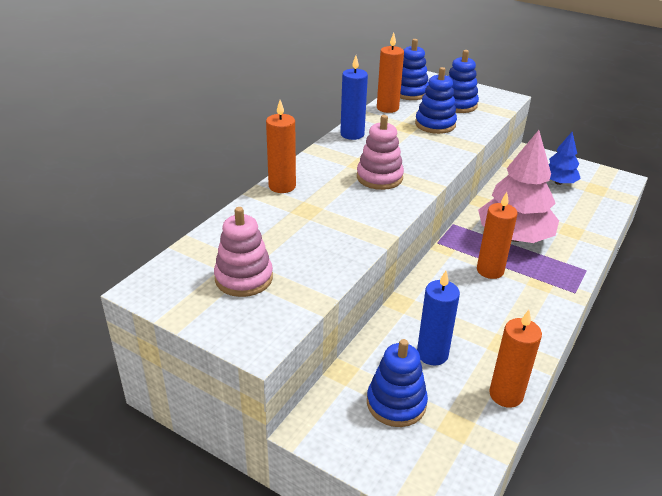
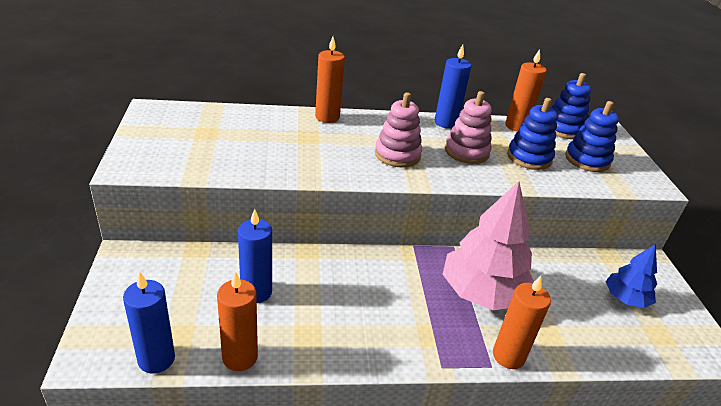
camera: 50 degrees right, 0 degrees up
pink stacking toy [214,207,273,297] -> pink stacking toy moved to [445,91,492,164]
blue stacking toy [367,339,428,427] -> none
orange candle [477,192,517,279] -> orange candle moved to [493,276,551,369]
none -> blue candle [123,272,175,374]

